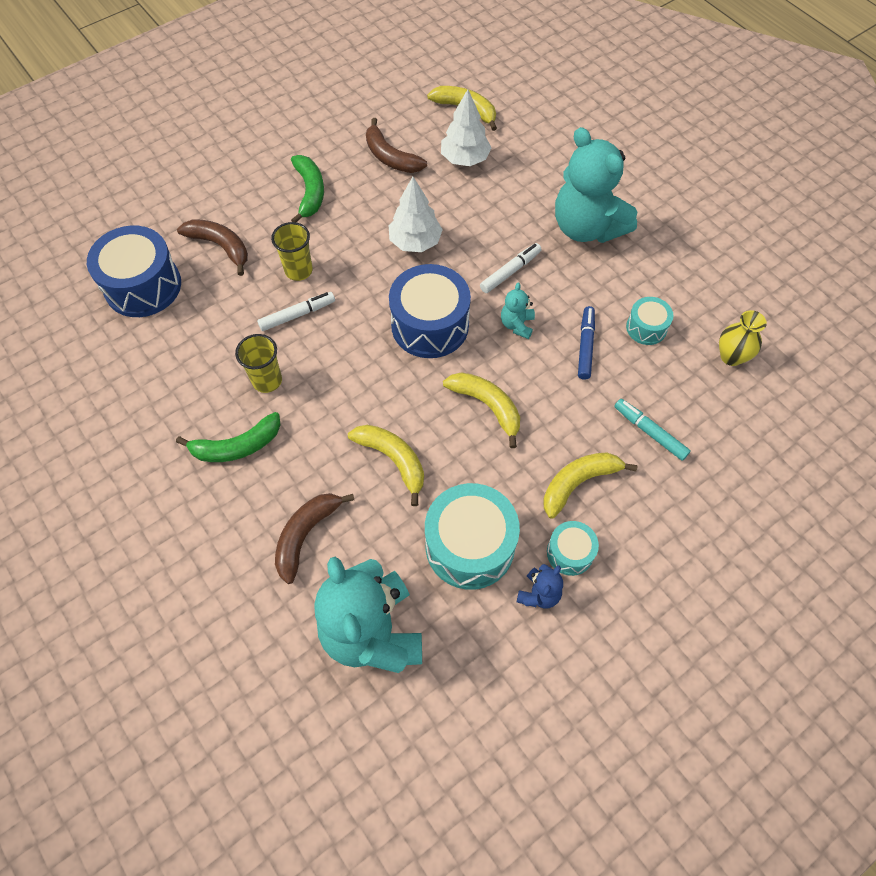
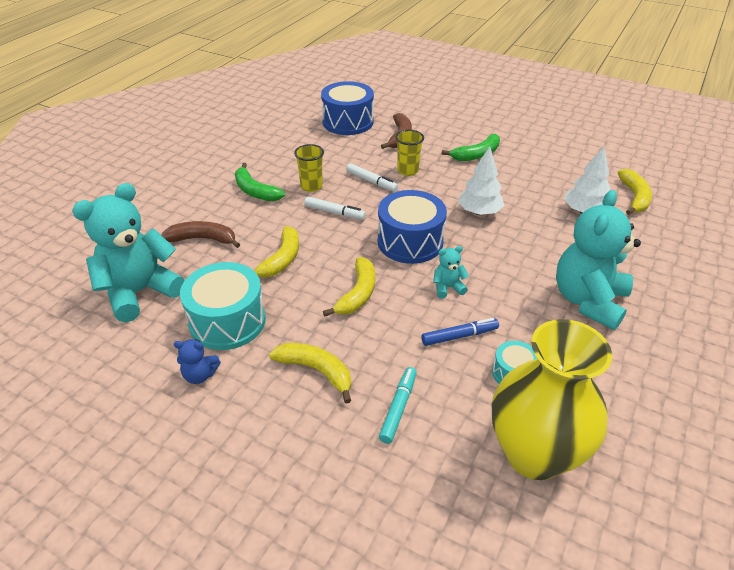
camera: 65 degrees right, 20 degrees down
brown banana [366,118,427,173] -> none
white marker [480,243,542,293] -> white marker moved to [304,197,366,220]
turquoise drum [547,521,599,576] -> none
yellow vase [719,310,767,366] -> yellow vase [492,319,612,480], size x2.28

